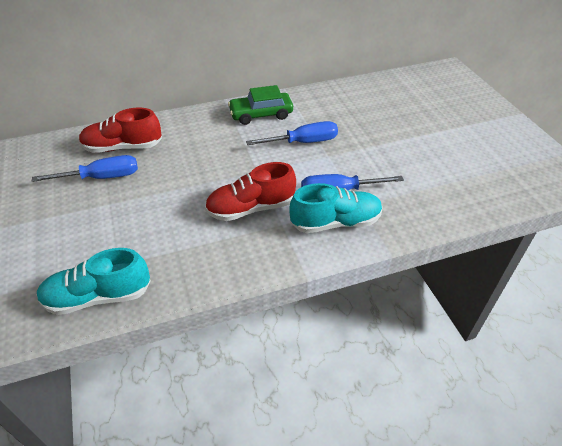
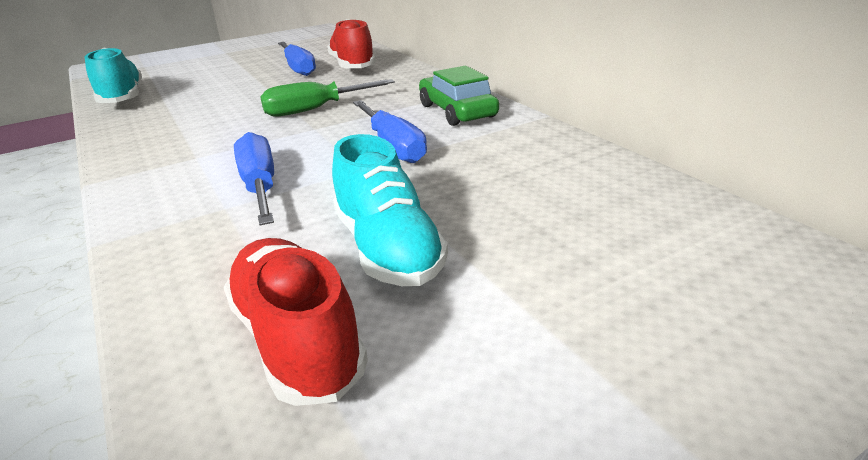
camera: 80 degrees right, 15 degrees down
red shoe [205,162,296,221] -> red shoe moved to [223,238,368,406]
turquoise shoe [290,183,383,233] -> turquoise shoe moved to [332,134,448,286]
none -> green screwdriver [261,79,395,117]

